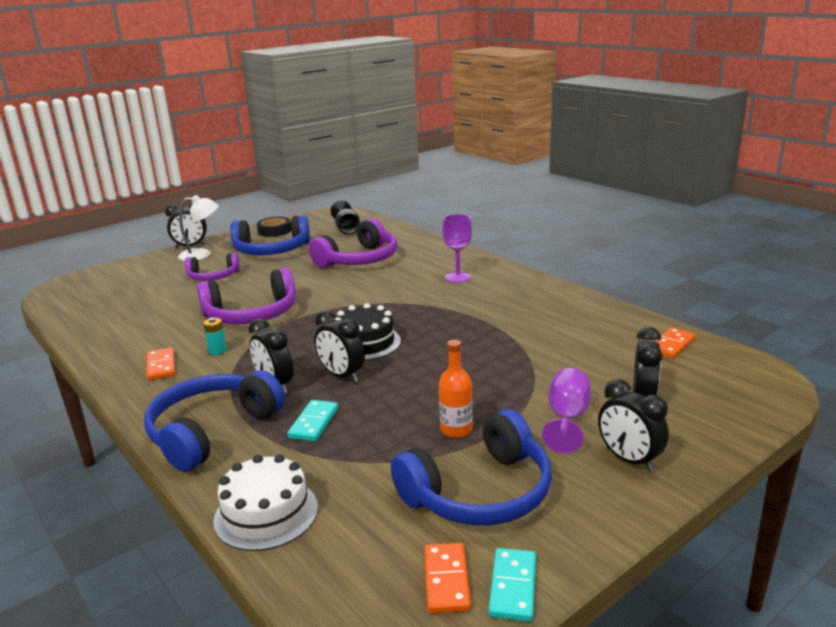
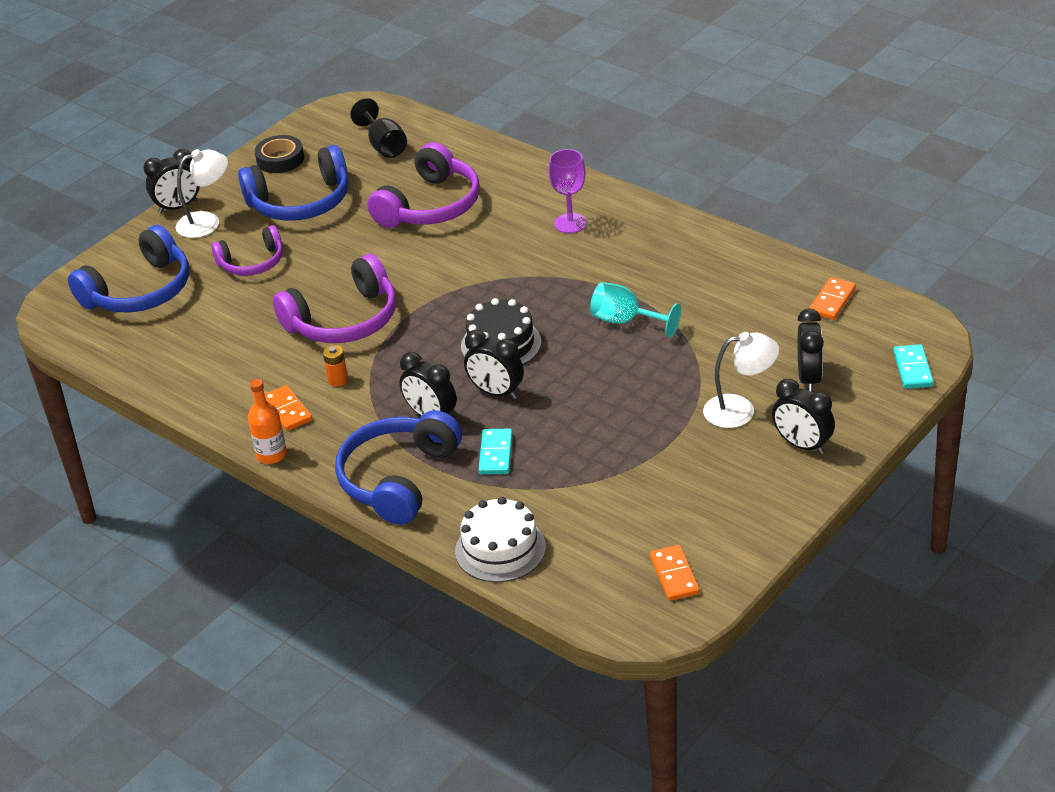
camera: 10 degrees left, 15 degrees up
turquoise battery [203,317,227,355] -> orange battery [323,345,348,387]
blue headphones [391,409,552,525] -> blue headphones moved to [68,225,189,312]
orange bottle [439,340,473,438] -> orange bottle moved to [248,379,287,464]
turquoise domino [488,548,536,622] -> turquoise domino moved to [893,344,934,389]
purple goblet [542,368,591,453] -> white lamp [703,332,779,428]
none -> turquoise goblet [590,282,681,338]

